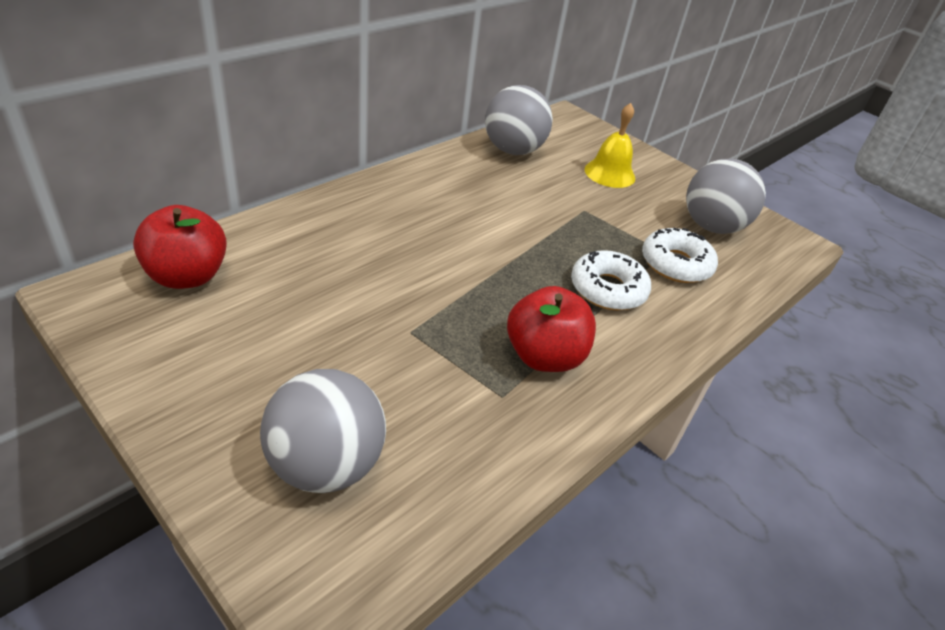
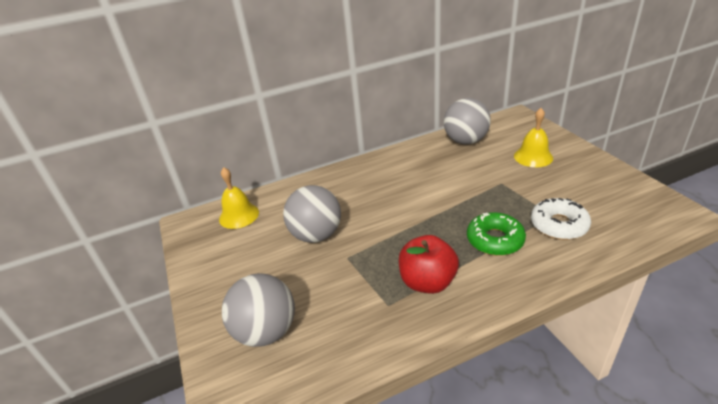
camera: 30 degrees right, 5 degrees down
red apple [133,205,227,289] -> yellow bell [219,167,259,229]
white donut [571,250,651,310] -> green donut [467,212,526,256]
grey ball [686,159,766,234] -> grey ball moved to [283,185,341,243]

